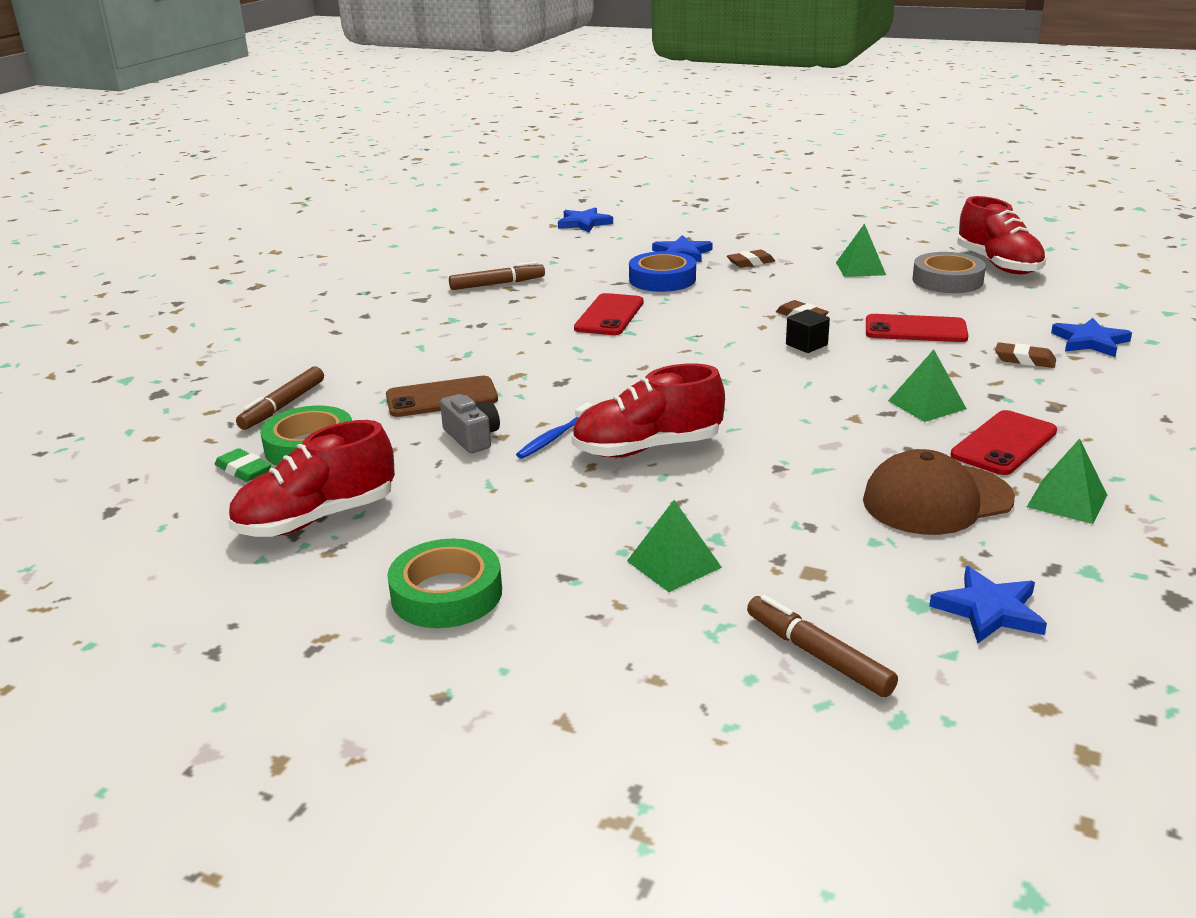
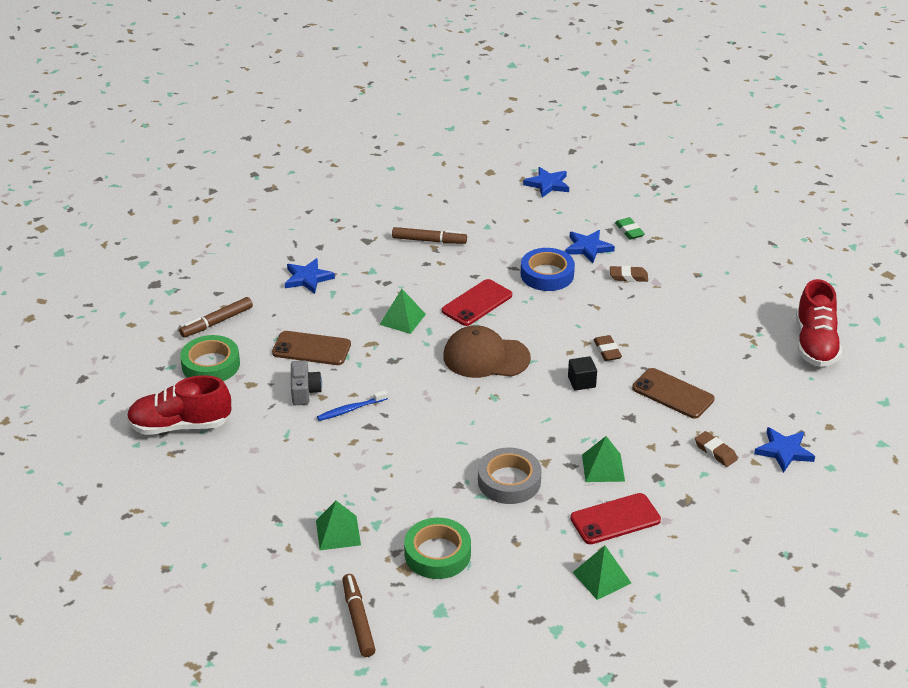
camera: 25 degrees right, 10 degrees up
green eraser [215,448,271,482] -> green eraser moved to [615,217,645,239]
green tape [387,538,502,628] -> green tape moved to [404,518,471,579]
red shoe [571,364,725,457] -> none
green pyramid [836,223,886,277] -> green pyramid moved to [379,289,426,334]
brown cap [863,449,1015,535] -> brown cap moved to [443,325,531,378]
red phone [866,314,968,342] -> brown phone [632,368,714,419]
grey tape [912,252,986,293] -> grey tape moved to [478,448,542,504]
blue star [929,566,1047,643] -> blue star moved to [285,258,335,294]

